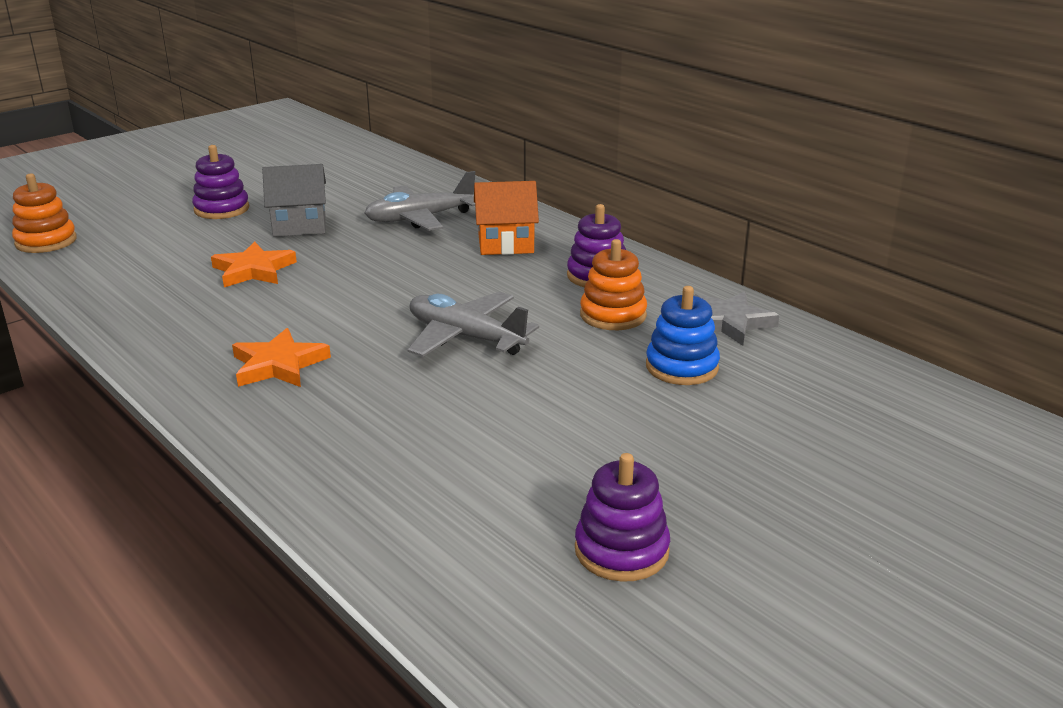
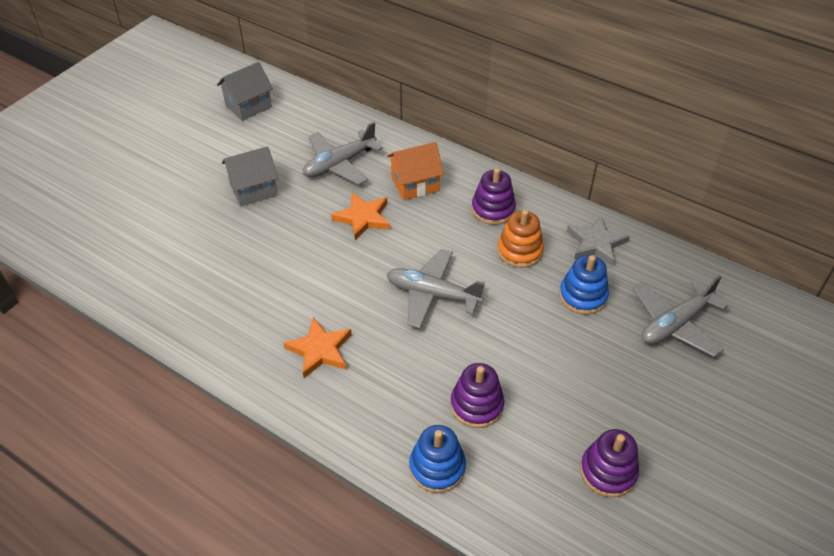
camera: 15 degrees left, 20 degrees up
orange stacking toy [12,173,77,253] -> none
purple stacking toy [192,145,249,219] -> purple stacking toy moved to [450,363,504,428]
orange star [211,242,297,287] -> orange star moved to [331,193,390,241]
none -> grey house [217,62,273,121]
none -> blue stacking toy [409,425,466,493]
none -> grey plane [633,275,728,357]

